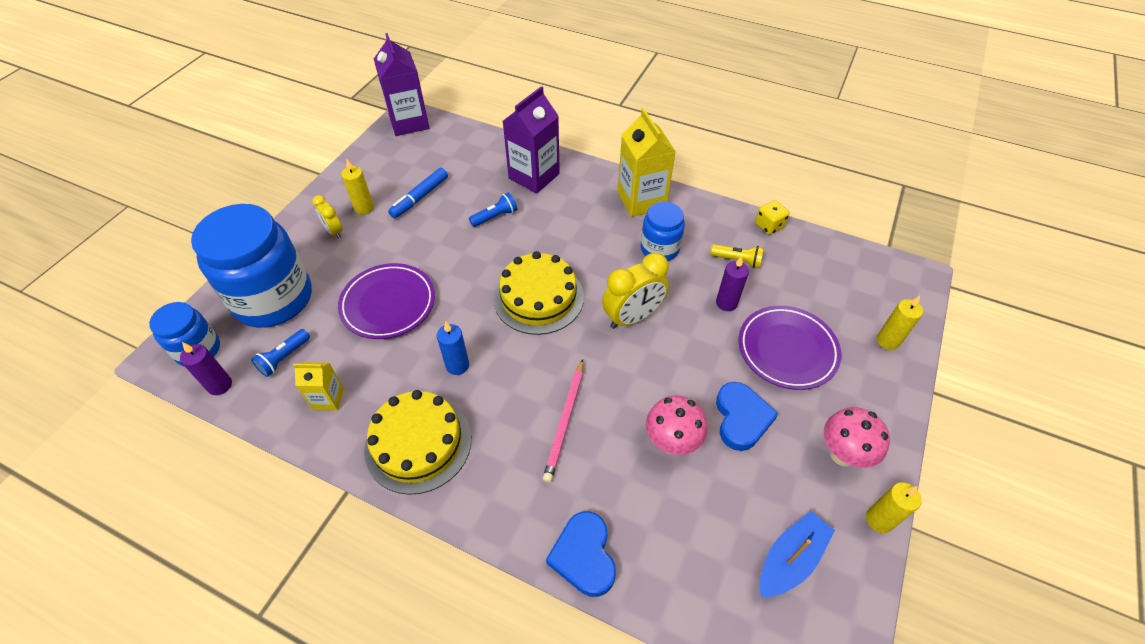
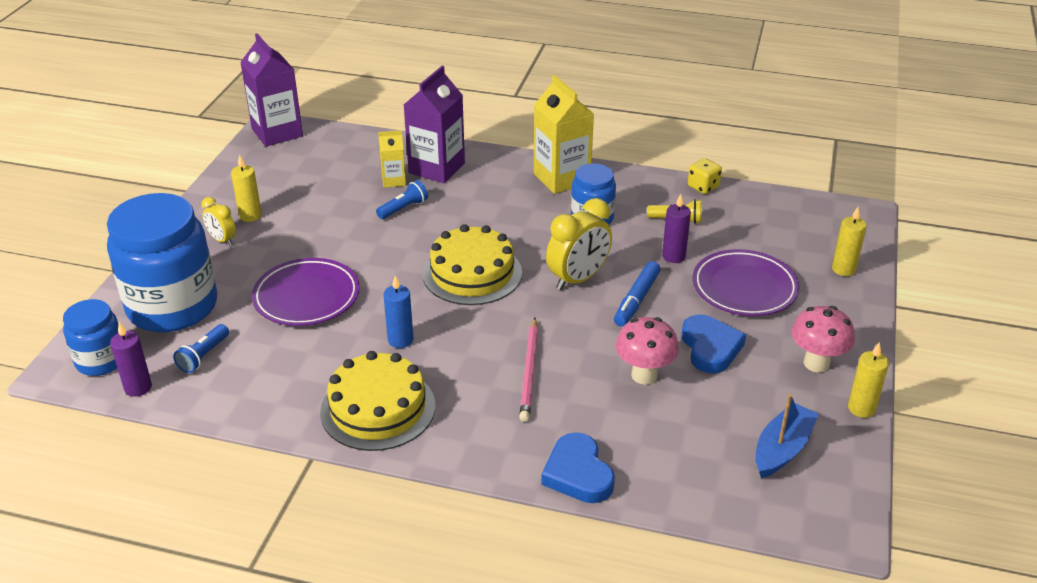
camera: 10 degrees left, 15 degrees down
yellow carton [293,362,344,411] -> yellow carton moved to [378,130,406,188]
blue marker [388,168,448,218] -> blue marker moved to [614,261,661,327]

